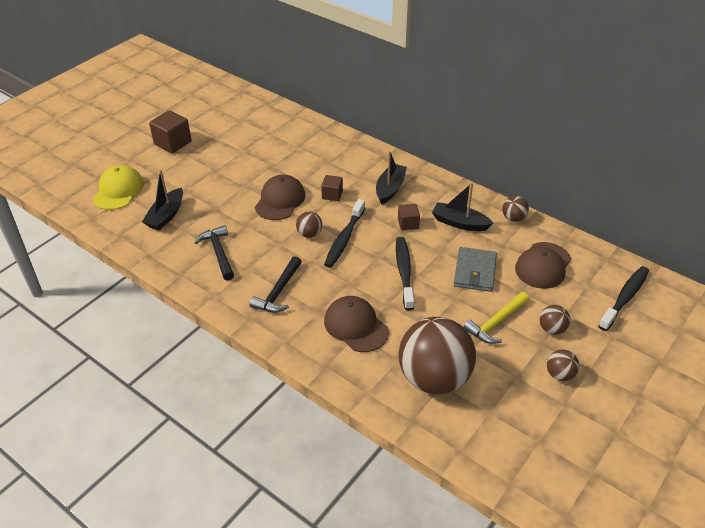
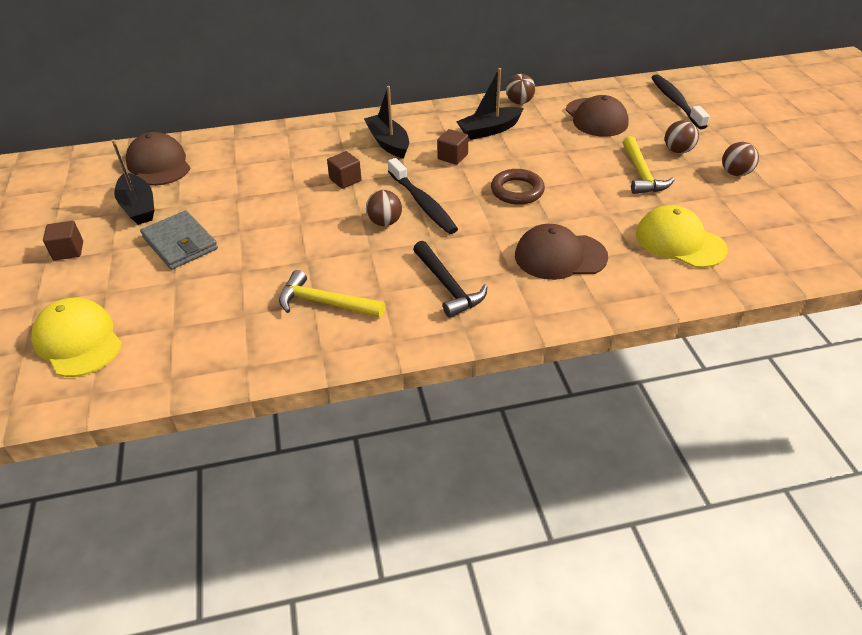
camera: 50 degrees left, 0 degrees up
black boat [142,170,183,230] -> black boat moved to [112,140,154,225]
brown cube [149,110,192,154] -> brown cube [43,221,83,261], size x0.60
black hammer [195,225,234,281] -> yellow hammer [279,270,385,318]
brown cap [255,175,305,220] -> brown cap moved to [126,132,190,186]
black toothbrush [396,237,414,310] -> brown ring [491,169,545,205]
brown ball [399,317,476,394] -> yellow cap [636,205,728,268]
grey wallet [454,247,497,292] -> grey wallet moved to [140,211,218,270]

